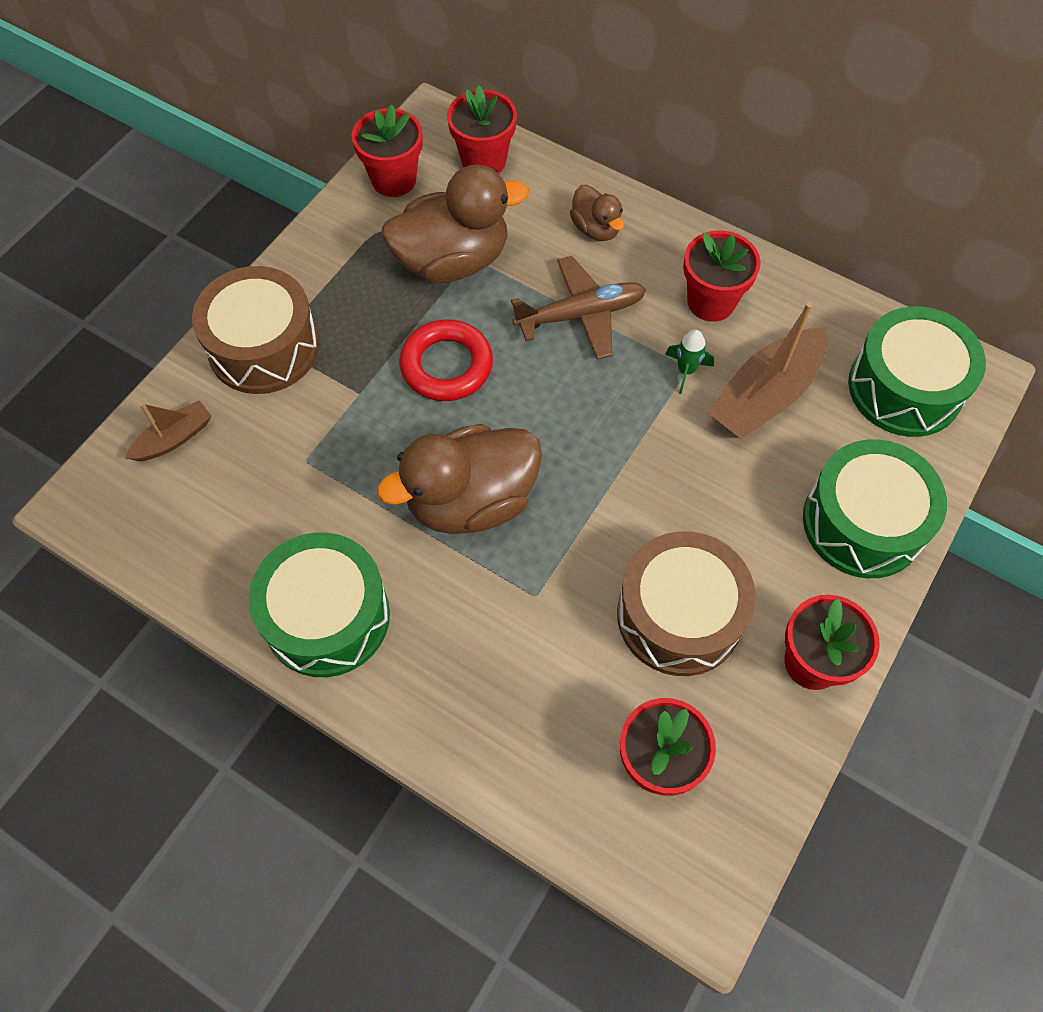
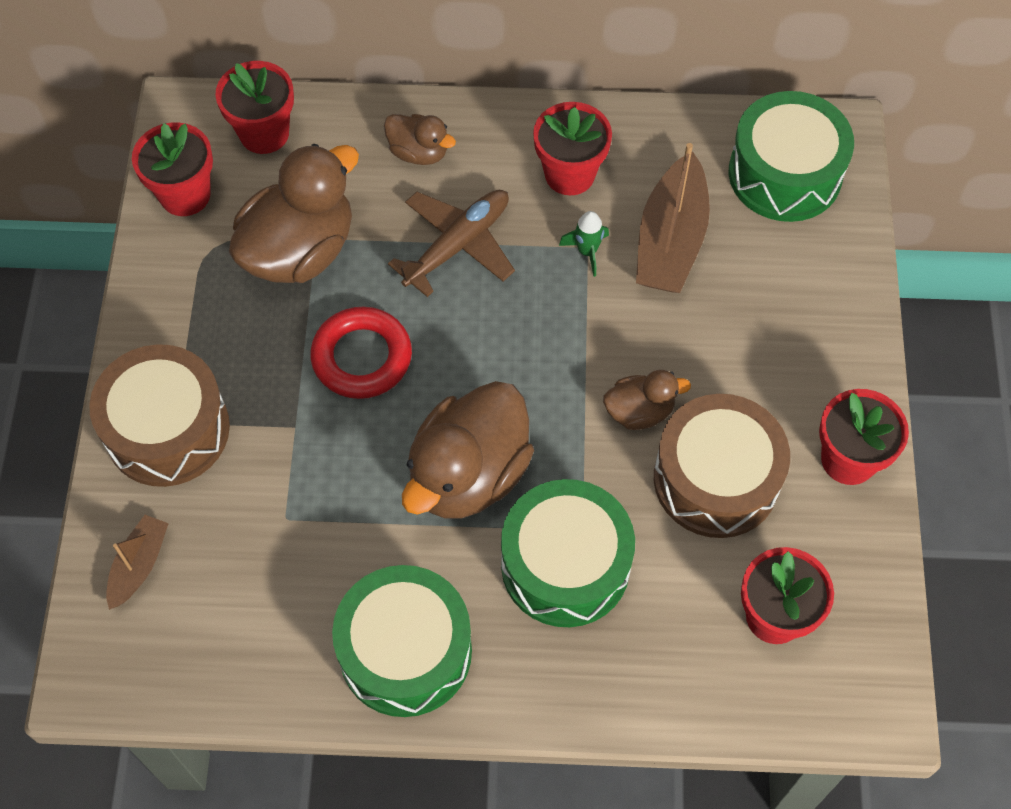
camera: 30 degrees left, 0 degrees up
green drum [803,439,947,578] -> green drum moved to [501,479,635,627]
none -> brown duck [603,370,691,430]

